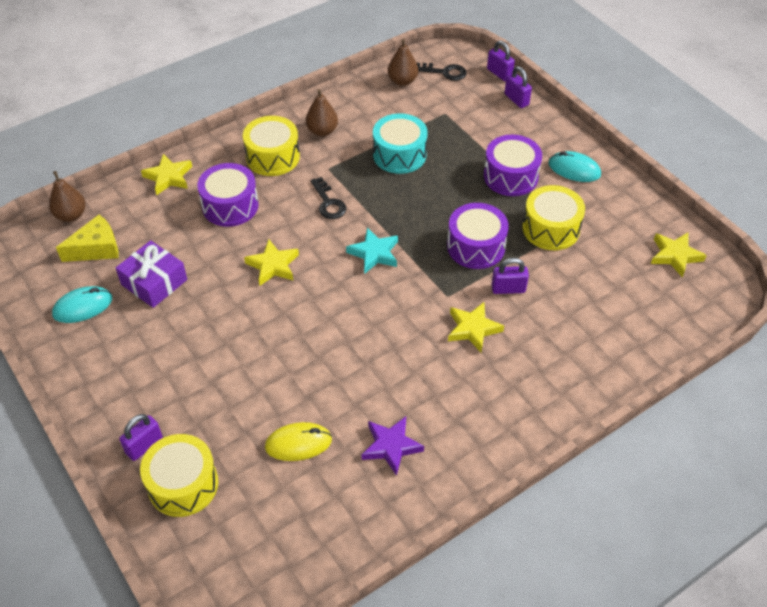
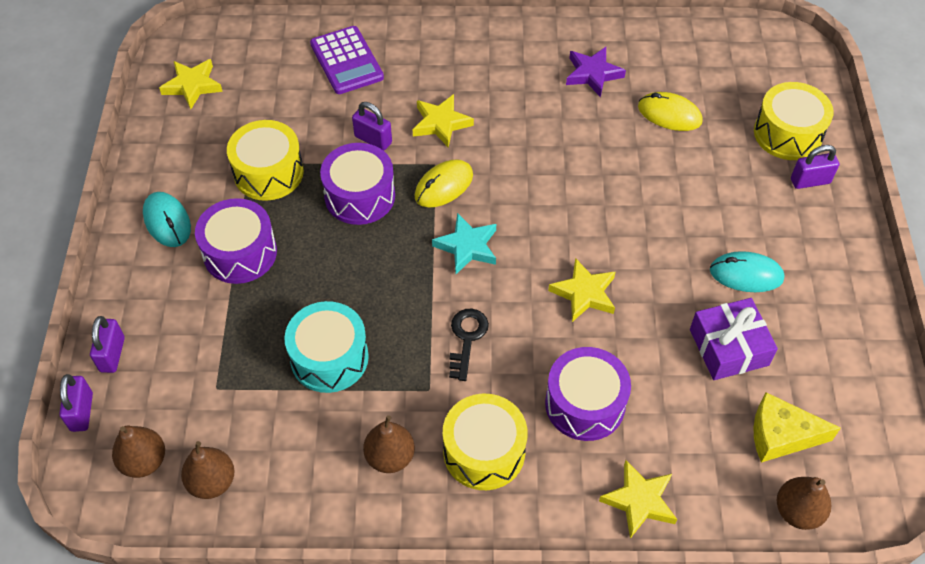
camera: 145 degrees left, 5 degrees up
turquoise mouse [52,286,113,323] -> turquoise mouse moved to [710,251,784,292]
black key [417,63,467,81] -> brown pear [112,426,165,478]
none -> purple calculator [310,26,384,94]
none -> yellow mouse [414,159,473,207]

